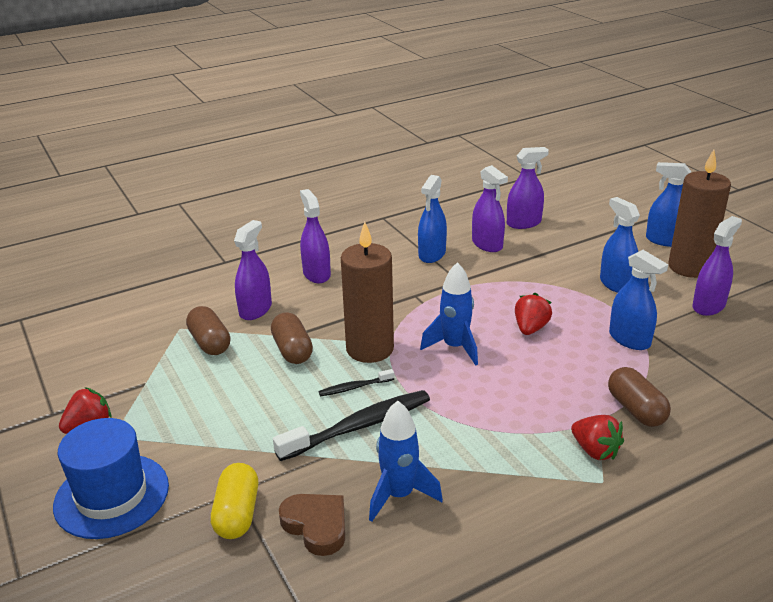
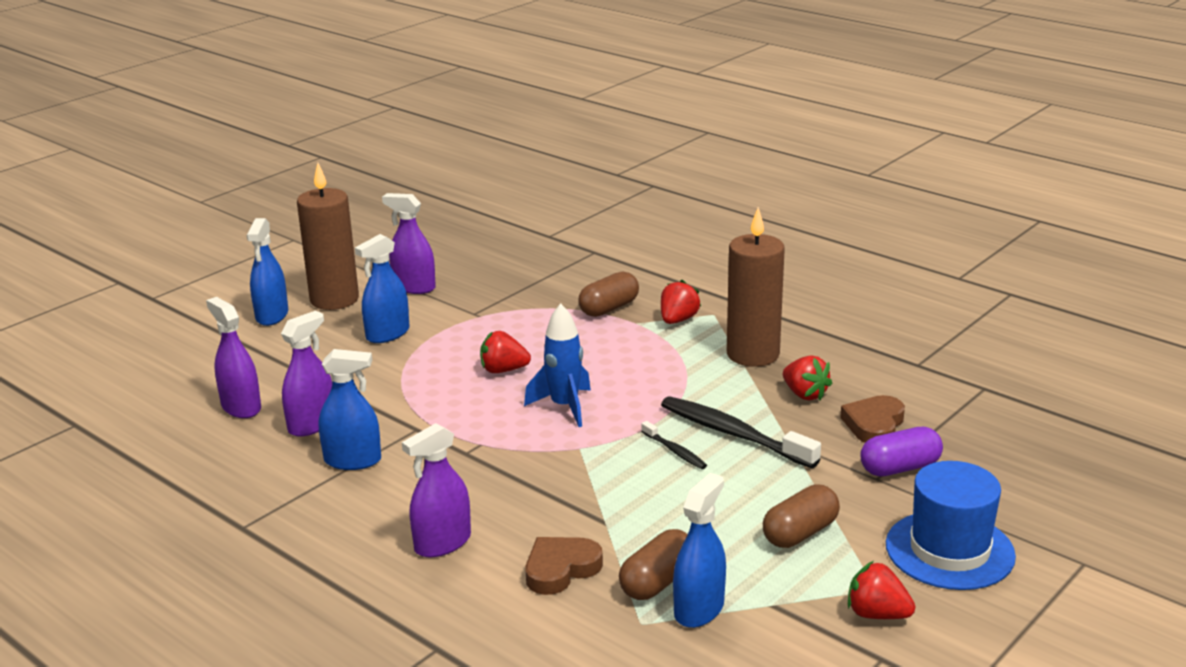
camera: 110 degrees left, 5 degrees down
yellow capsule [211,463,258,539] -> purple capsule [860,427,943,477]
purple spray bottle [234,220,272,320] -> brown heart [525,537,603,595]
brown capsule [271,312,313,364] -> brown capsule moved to [763,485,840,548]
brown candle [341,222,394,363] -> brown candle moved to [727,207,785,367]
blue rocket [369,401,443,522] -> red strawberry [783,355,833,401]
blue spray bottle [609,250,668,350] -> blue spray bottle moved to [673,473,726,628]

